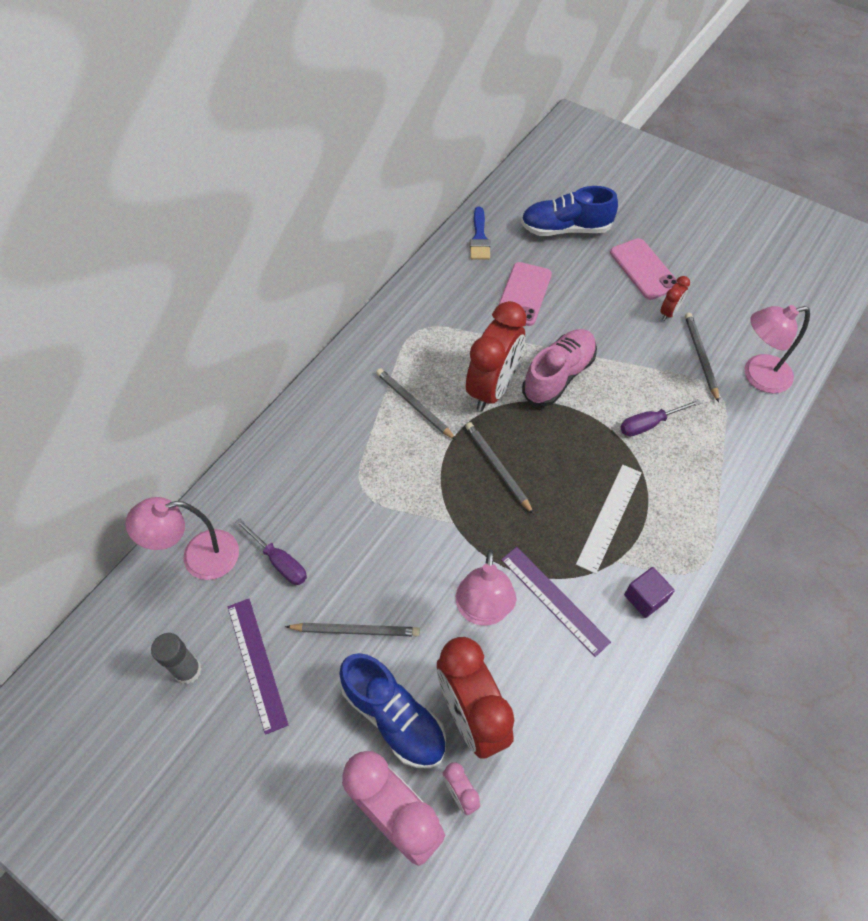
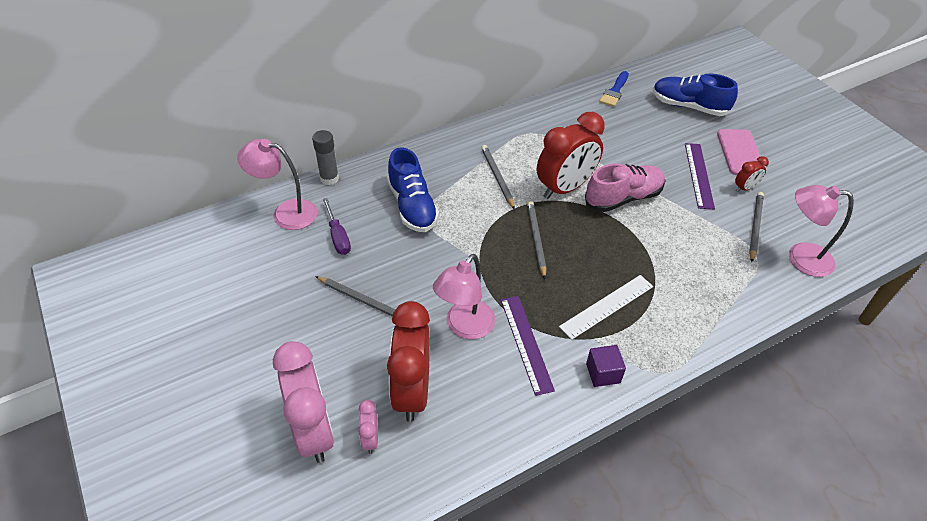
camera: 25 degrees right, 10 degrees down
grey glue stick [151,633,202,684] -> grey glue stick moved to [312,130,339,185]
purple ruler [228,599,288,735] -> purple ruler moved to [685,143,715,210]
blue shoe [340,653,446,768] -> blue shoe moved to [387,147,439,232]
pink phone [498,262,552,326] -> none
purple screwdriver [620,399,701,436] -> none

